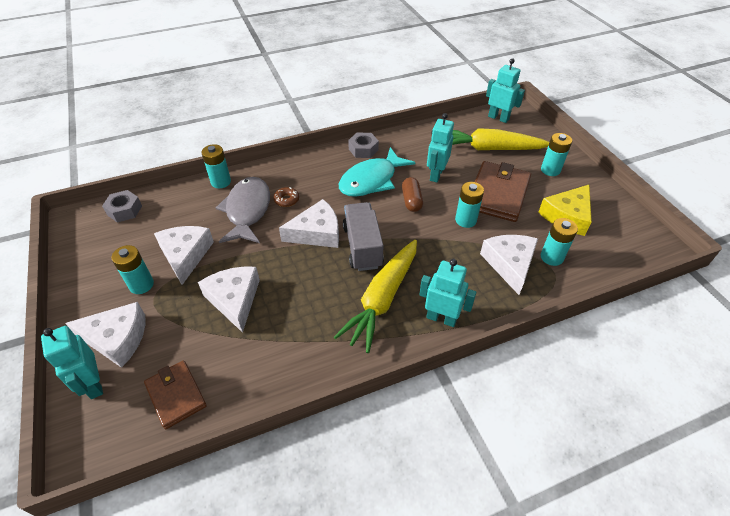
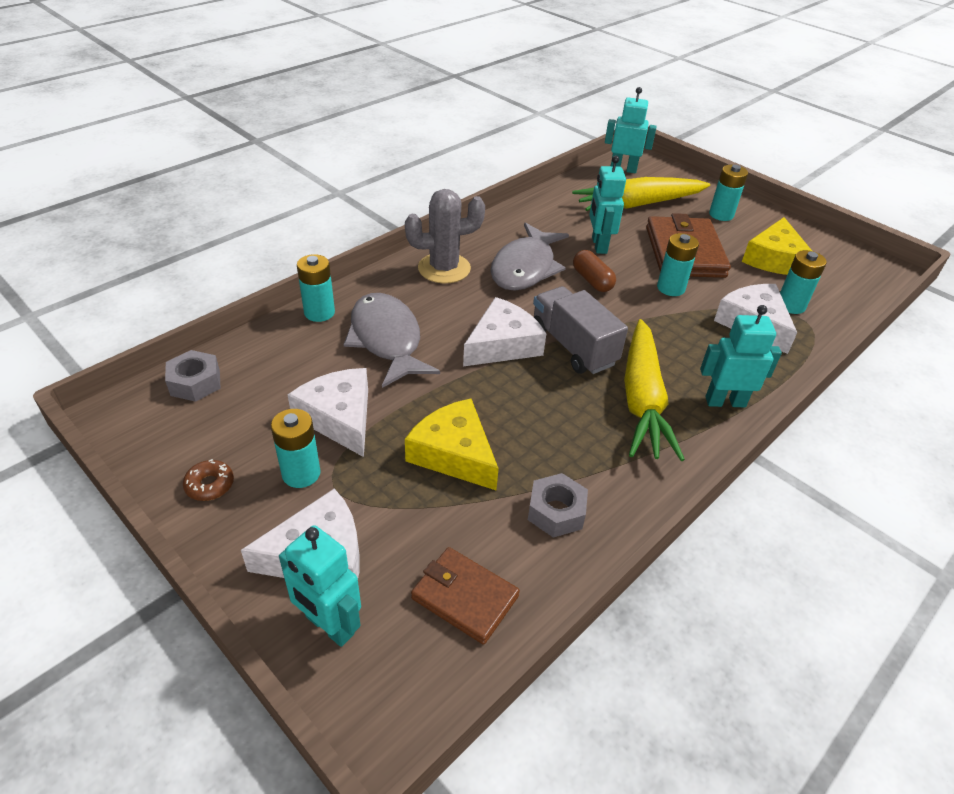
camera: 25 degrees left, 5 degrees down
white cheese [198,266,260,333] -> yellow cheese [405,399,499,490]
brown donut [273,187,299,207] -> brown donut moved to [183,459,234,501]
turquoise fish [339,147,416,197] -> grey fish [491,222,569,291]
grey nut [348,132,379,158] -> grey nut moved to [528,473,588,538]
none -> grey cactus [405,189,485,283]

